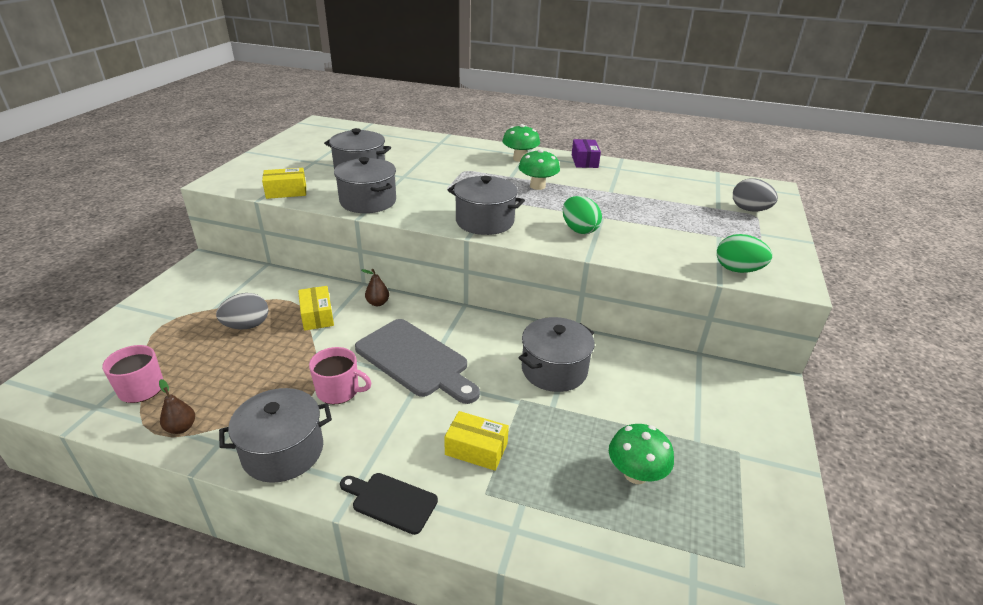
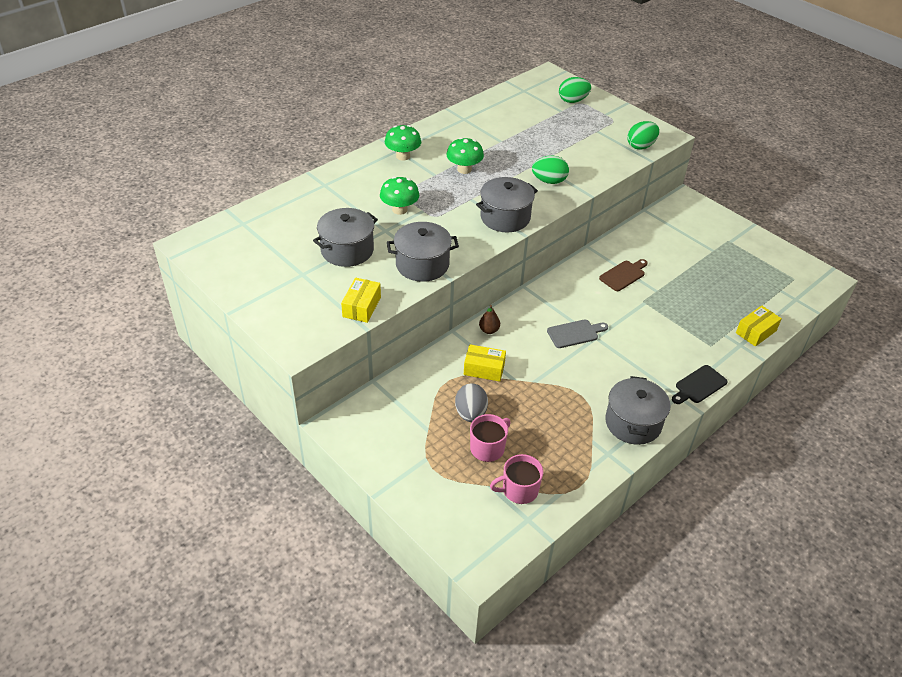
camera: 60 degrees left, 10 degrees up
brown pear [159,379,195,434] -> none
pink mug [309,347,371,404] -> pink mug moved to [470,414,511,462]
grey cutting board [355,319,480,404] -> grey cutting board [547,320,608,348], size x0.55
yellow box [444,411,509,471] -> yellow box moved to [736,306,782,347]
grey pot [519,317,595,392] -> brown cutting board [599,259,648,291]
purple box [572,139,601,168] -> none
green mushroom [609,424,674,484] -> green mushroom moved to [380,176,419,215]
grey egg [733,178,778,212] -> green egg [559,77,591,103]

